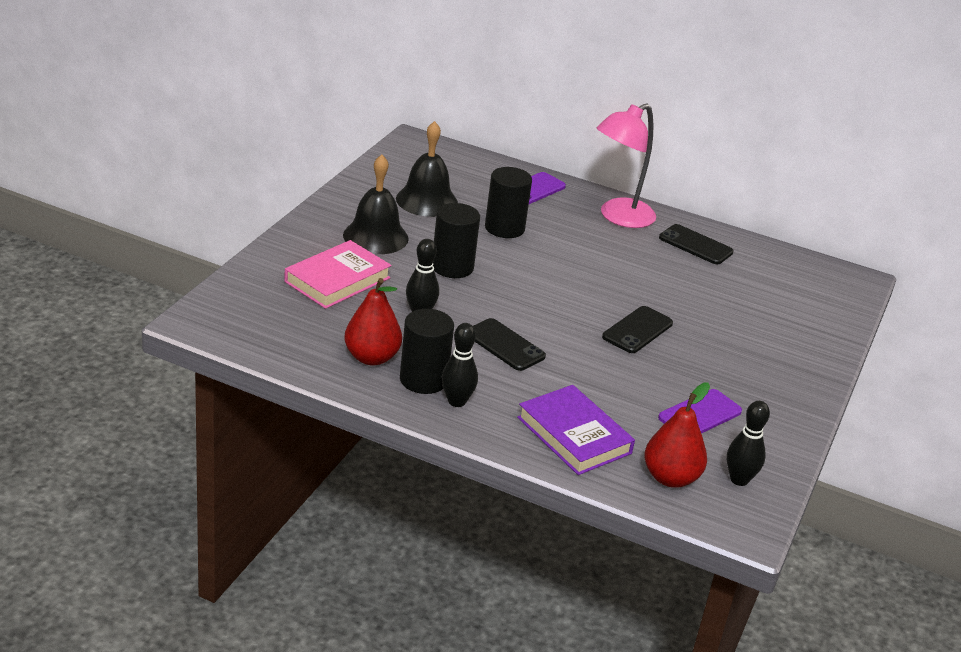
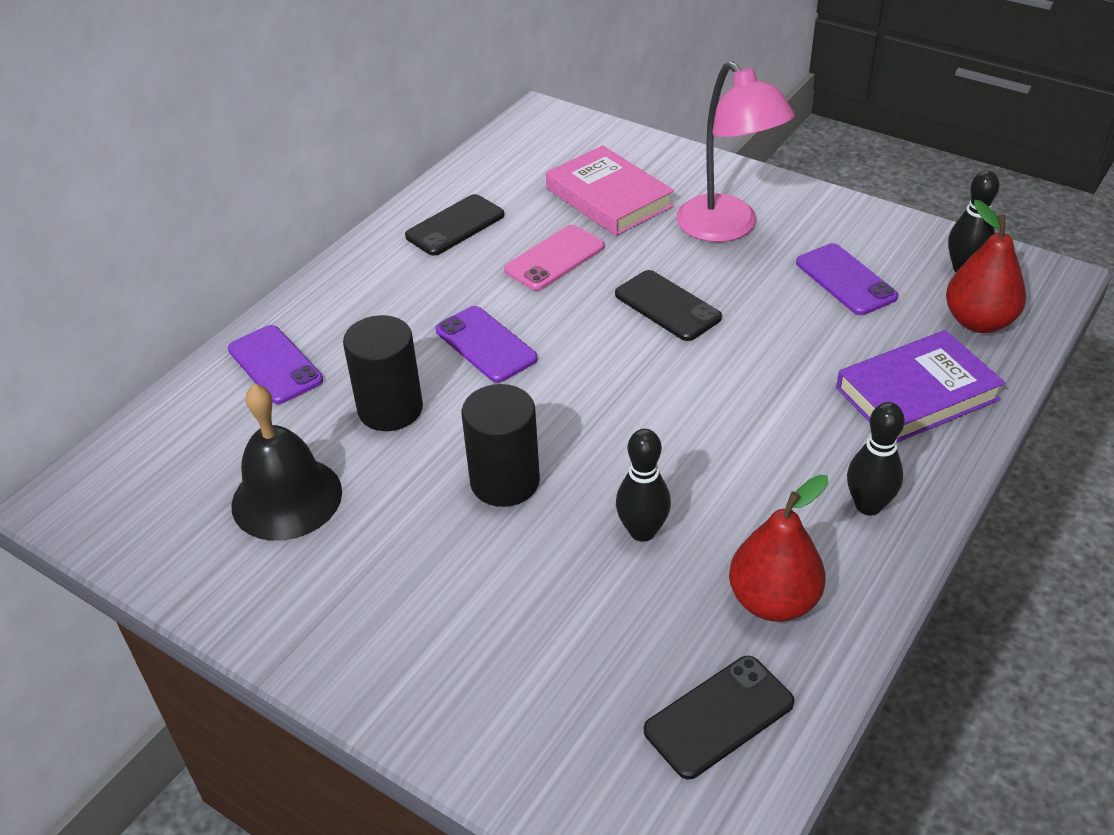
camera: 75 degrees left, 10 degrees up
pink book [284,240,391,309] -> pink book moved to [546,145,674,236]
black bell [343,155,409,254] -> none
black cylinder [400,309,454,394] -> none
black phone [473,318,546,371] -> black phone moved to [644,656,794,779]
pink lamp [597,103,656,228] -> pink lamp moved to [676,61,795,242]
none -> purple phone [436,306,538,383]
none -> pink phone [504,225,605,291]

